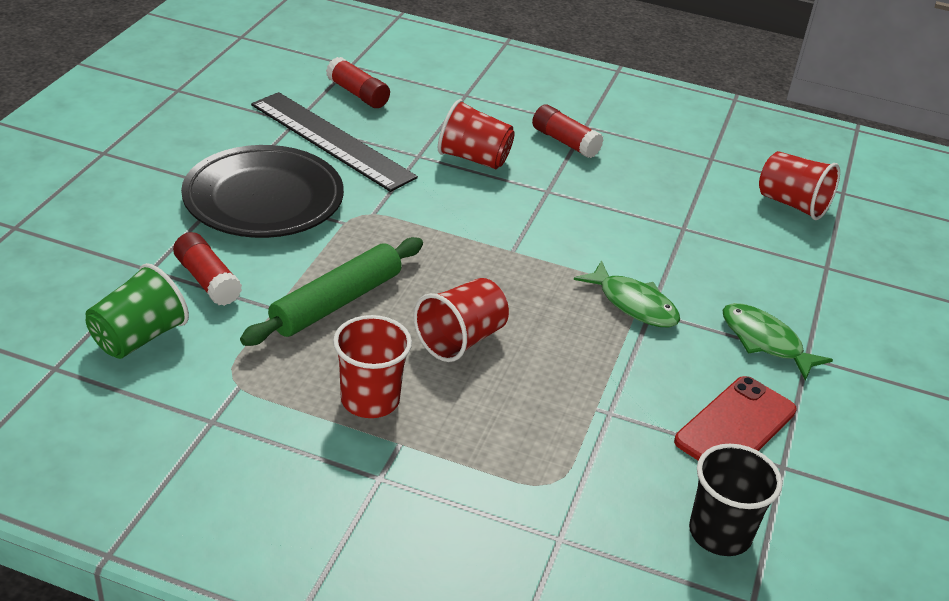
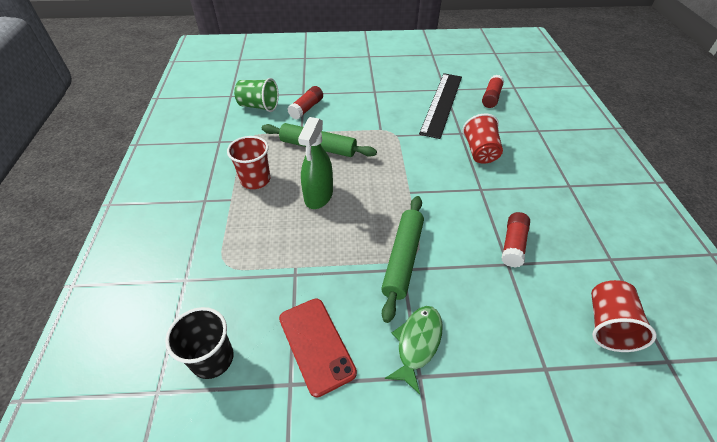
camera: 70 degrees right, 10 degrees up
black plate [181,145,344,238] -> none
red cup [414,278,509,362] -> green spray bottle [298,117,333,209]
red glue stick [532,104,604,158] -> red glue stick moved to [502,212,530,268]
green fish [574,260,680,327] -> green rolling pin [381,196,424,323]
red phone [674,376,797,460] -> red phone turned 45 degrees clockwise [279,298,357,397]

